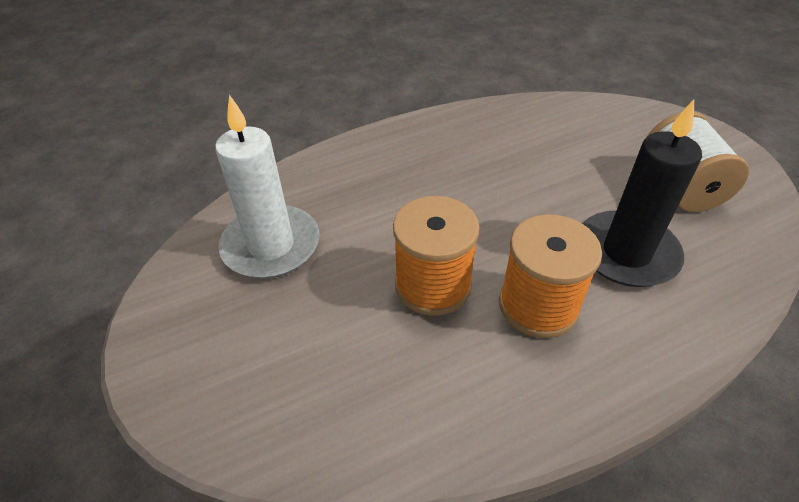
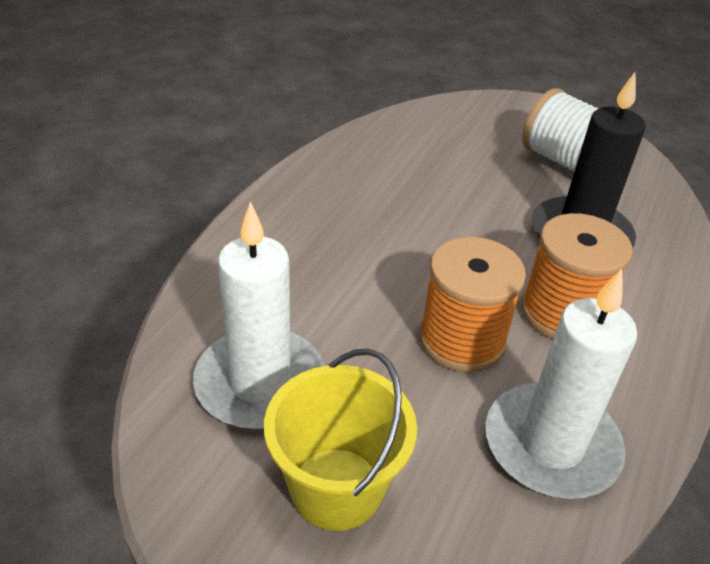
camera: 40 degrees left, 5 degrees down
none -> yellow bucket [264,348,417,531]
none -> white candle [486,269,637,499]

